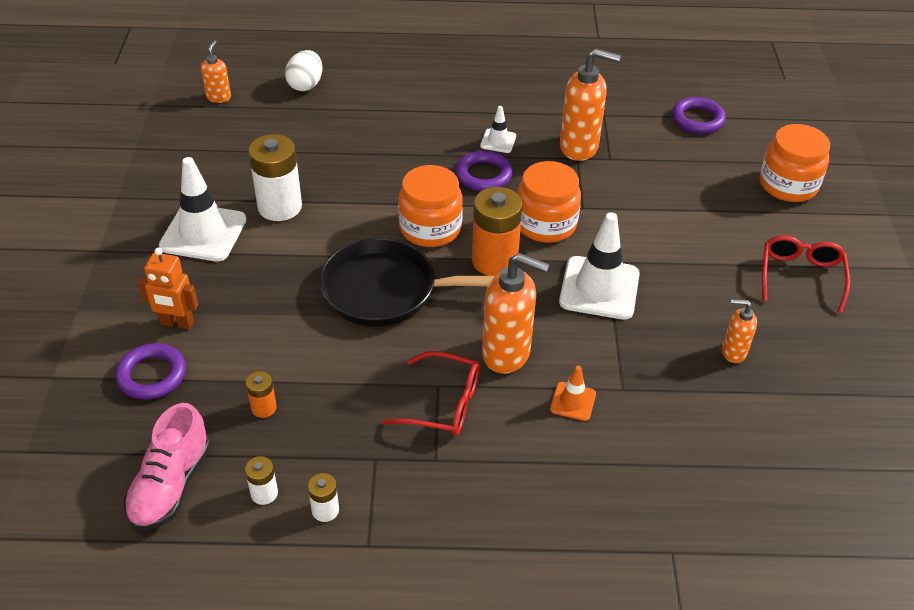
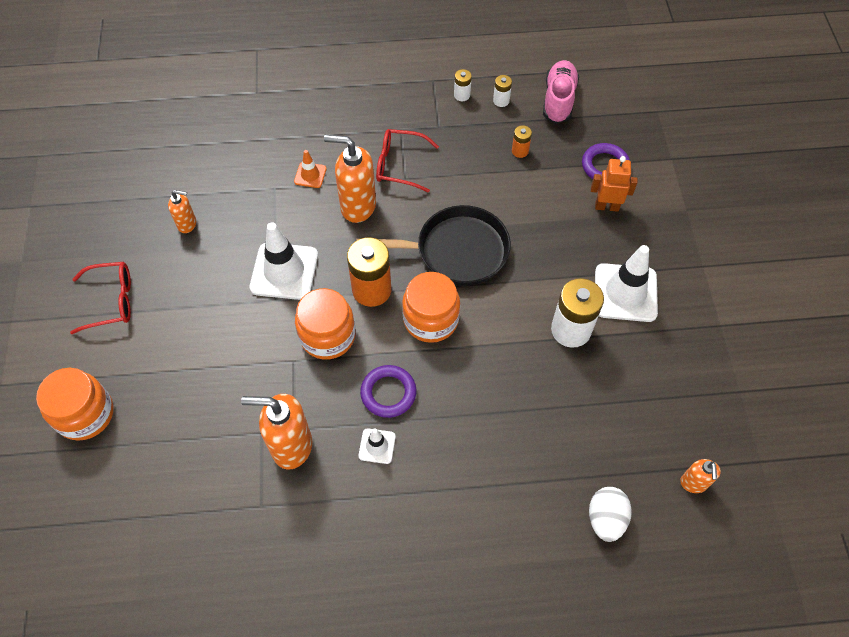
camera: 175 degrees right, 15 degrees up
purple ring [672,97,726,134] -> none
red glasses [762,235,850,313] -> red glasses turned 105 degrees counterclockwise [70,262,131,334]

